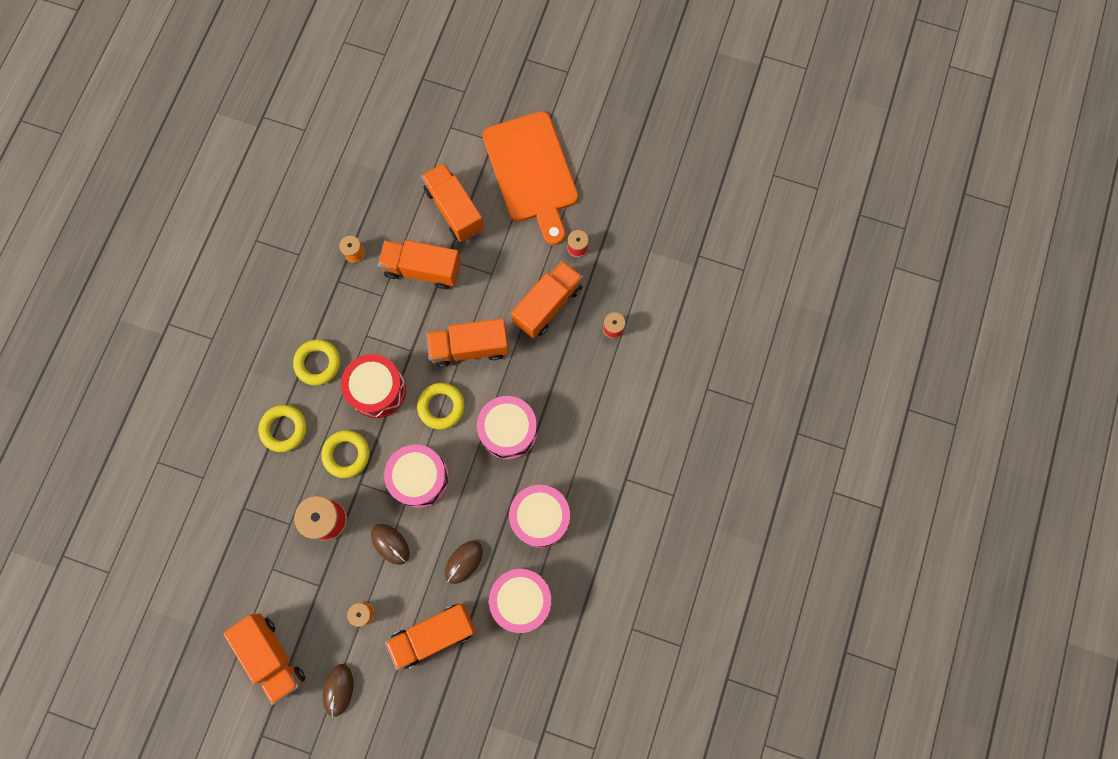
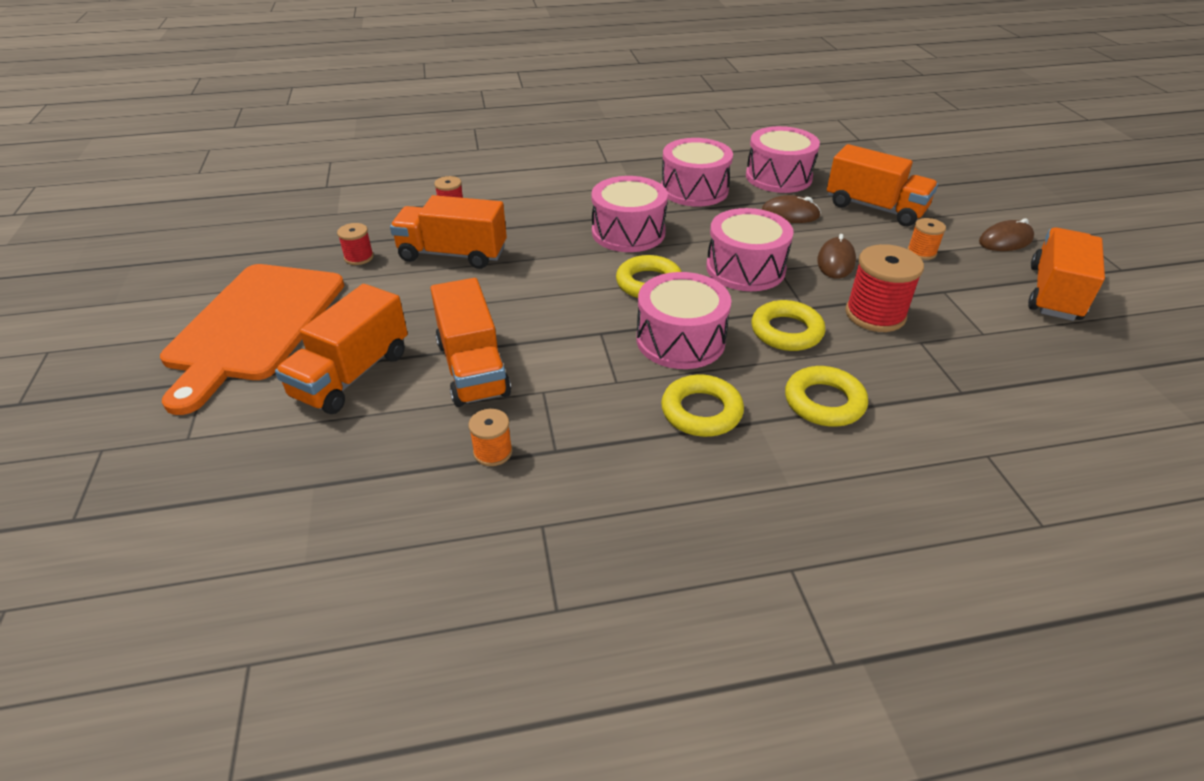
camera: 120 degrees left, 35 degrees down
red drum [341,354,406,418] -> pink drum [637,272,731,369]
orange truck [426,319,509,367] -> none
orange cutting board [483,111,578,245] -> orange cutting board turned 150 degrees clockwise [160,264,344,415]

